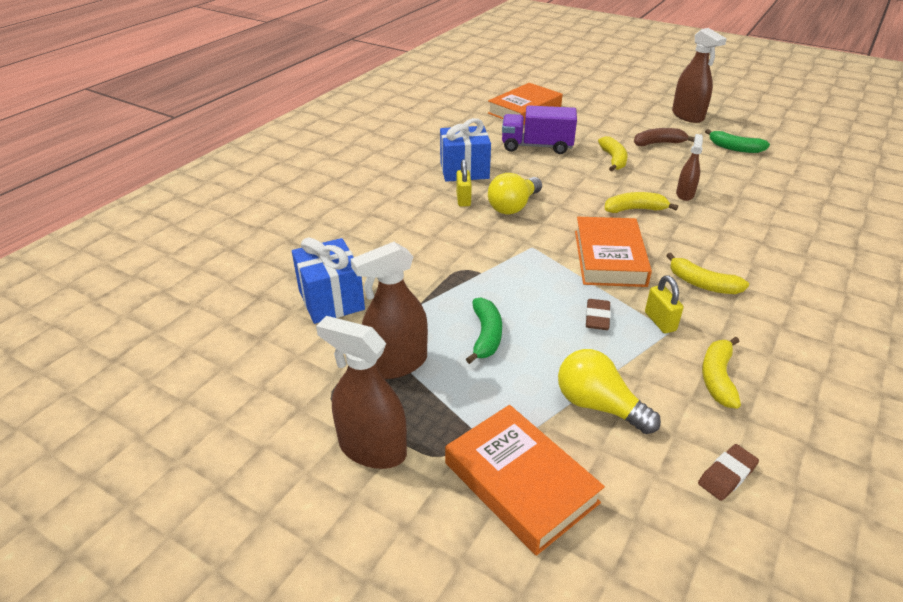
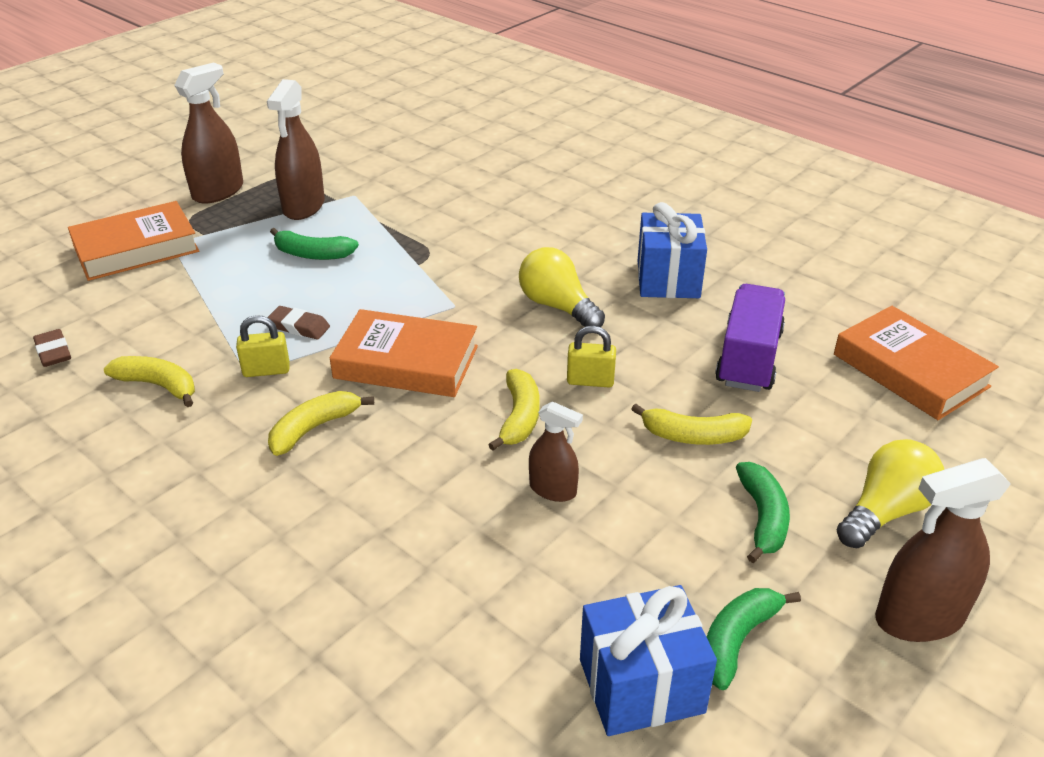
camera: 100 degrees right, 0 degrees up
blue gift [292,237,365,324] -> blue gift moved to [580,585,717,736]
brown spray bottle [351,242,428,379] -> brown spray bottle turned 150 degrees counterclockwise [267,79,325,220]
yellow padlock [456,159,472,207] -> yellow padlock moved to [567,326,616,387]
yellow light bulb [558,349,661,434] -> yellow light bulb moved to [837,439,944,548]
brown banana [634,128,695,146] -> green banana [736,462,790,563]

